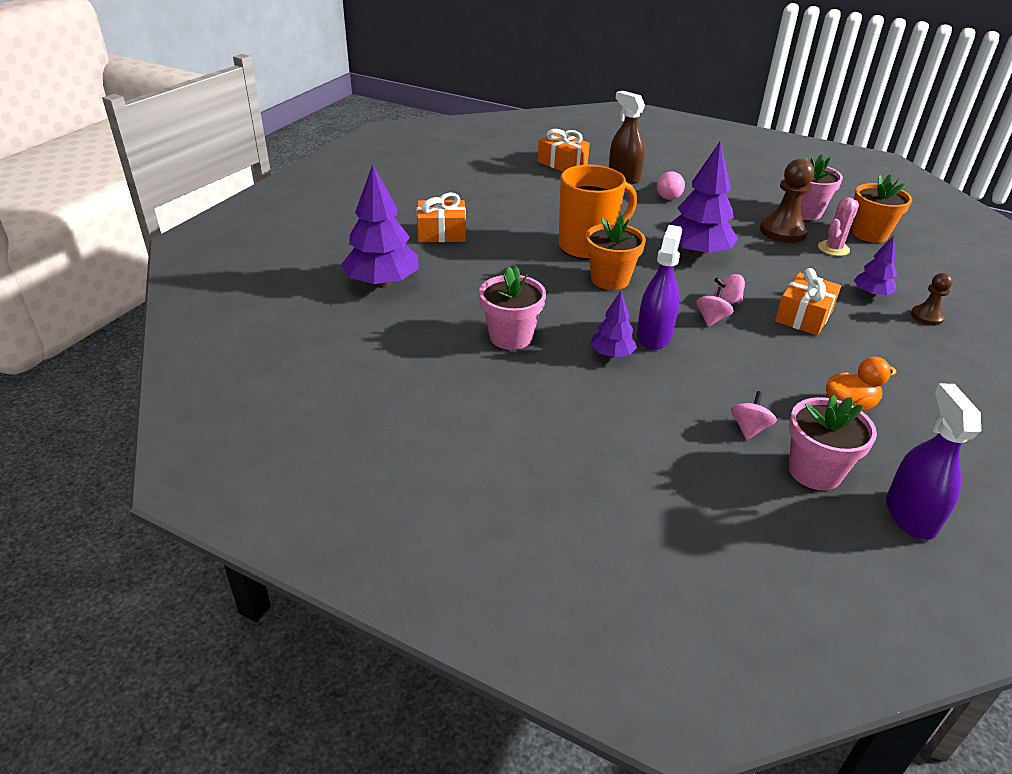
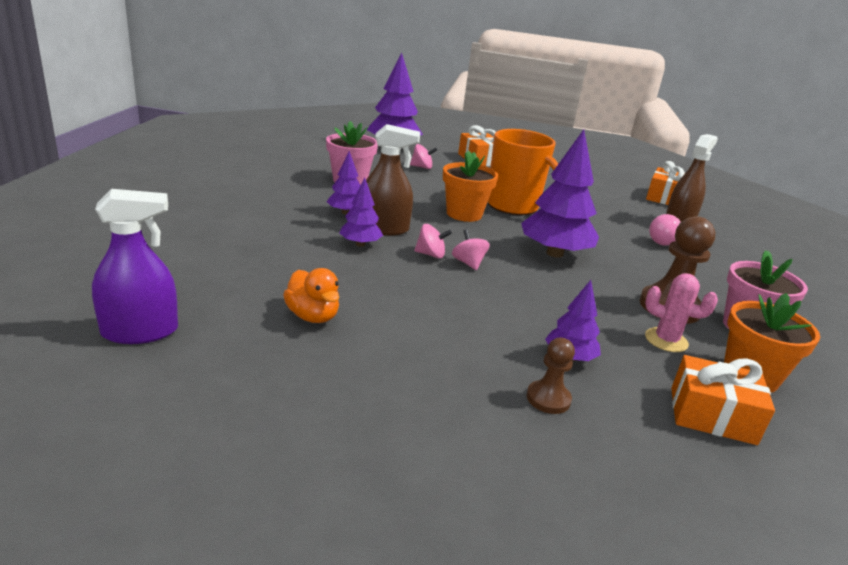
camera: 70 degrees right, 10 degrees down
purple spray bottle [637,225,682,350] -> brown spray bottle [366,124,420,236]
pink spinning top [731,391,777,440] -> pink spinning top moved to [410,144,437,169]
orange gift [775,268,841,335] -> orange gift moved to [671,355,775,445]
pink flower pot [789,395,877,490] -> none
none -> purple tree [339,178,383,247]

